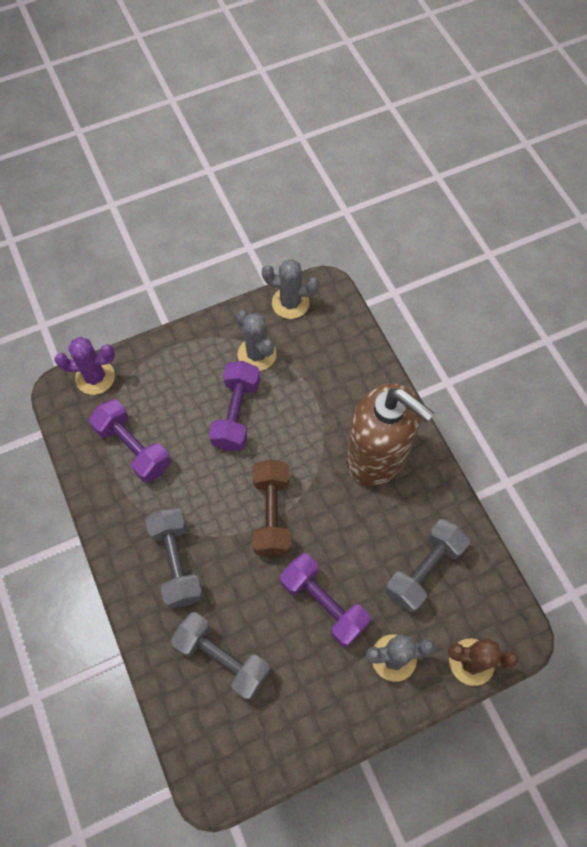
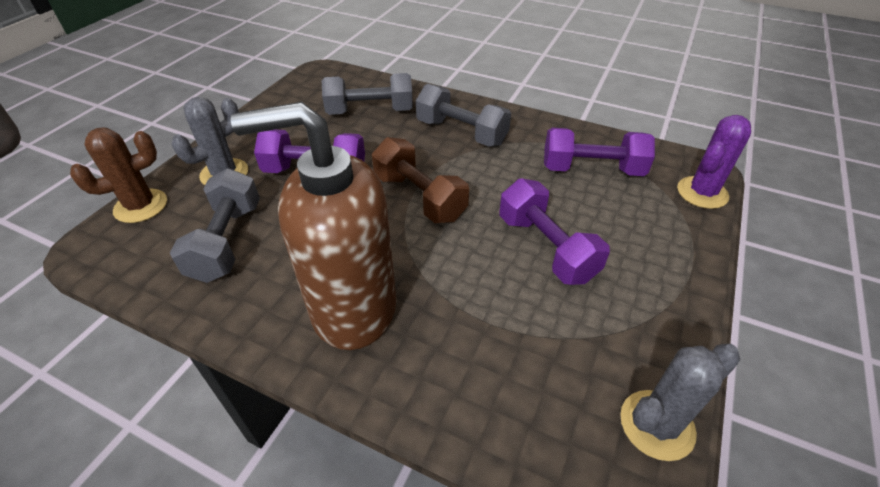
camera: 140 degrees right, 20 degrees down
grey cactus [236,310,277,371] -> none

